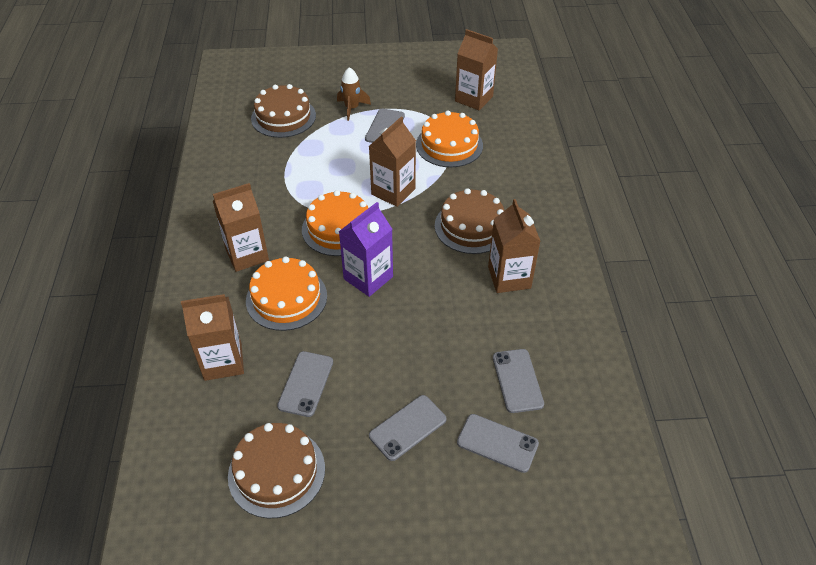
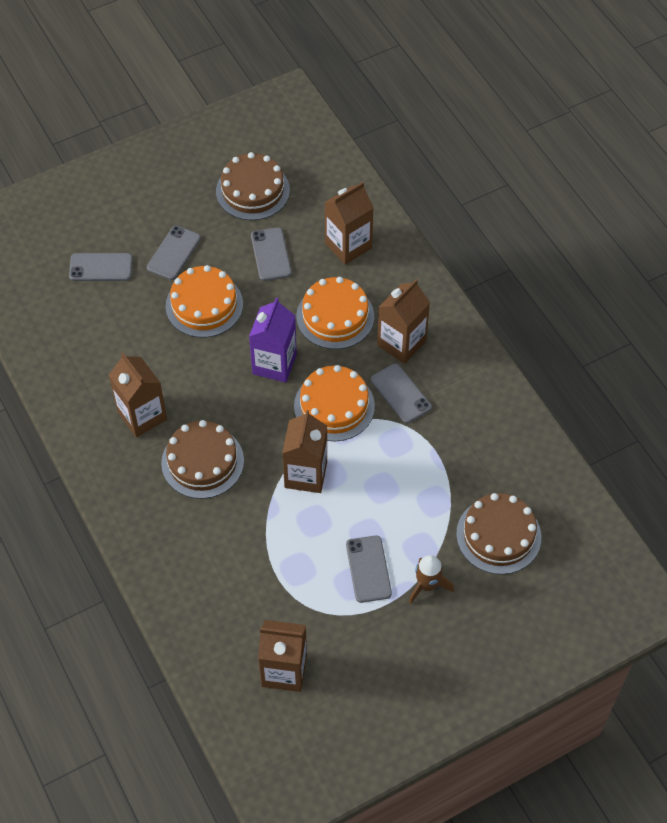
camera: 155 degrees right, 10 degrees up
orange cake [416,110,483,167] -> orange cake moved to [165,265,243,338]
grey phone [493,349,544,413] -> grey phone moved to [371,364,432,423]

